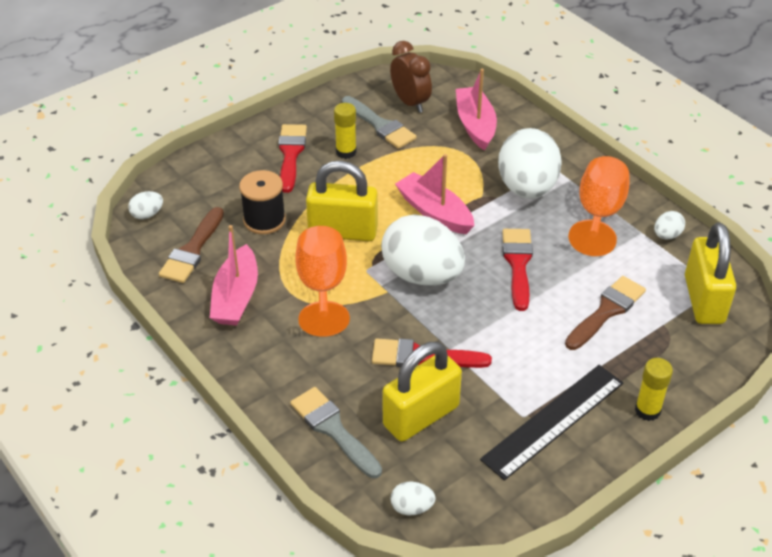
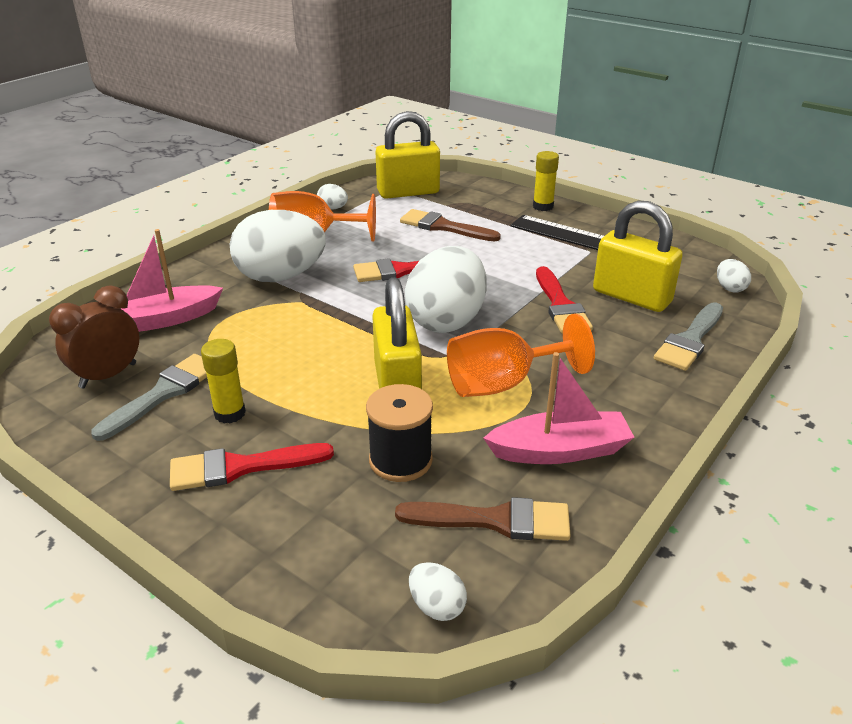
camera: 105 degrees left, 10 degrees down
pink boat [395,154,474,234] -> none

